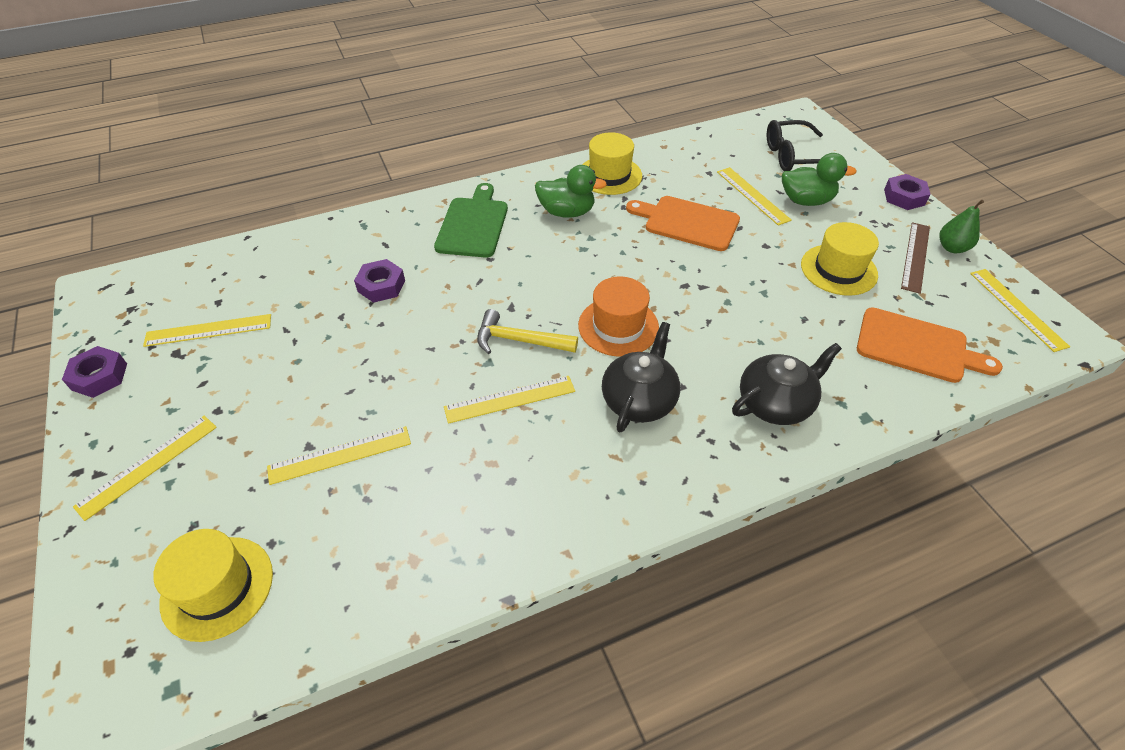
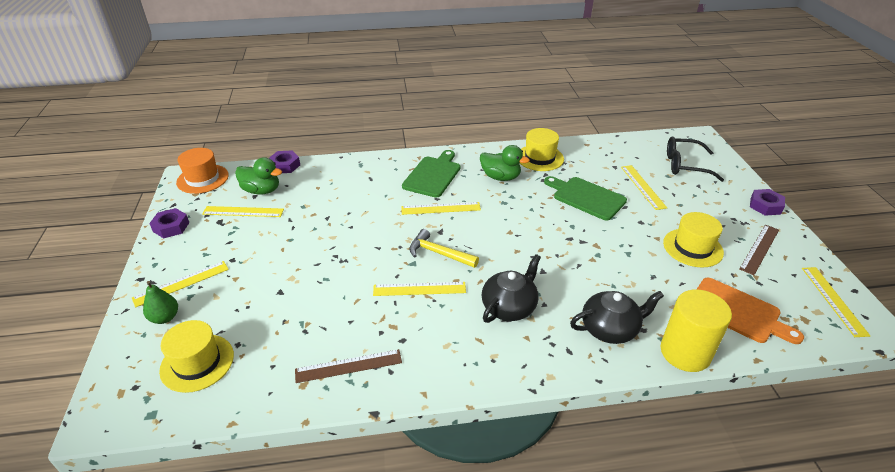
camera: 15 degrees right, 10 degrees down
yellow ruler [267,426,411,485] -> yellow ruler moved to [401,202,481,215]
purple nut [354,259,405,303] -> purple nut moved to [269,150,300,173]
orange hat [578,277,659,356] -> orange hat moved to [176,148,229,194]
orange cutting board [626,196,740,251] -> green cutting board [544,176,627,220]
green duck [782,153,857,206] -> green duck moved to [235,157,282,195]
green pear [939,200,984,253] -> green pear moved to [143,281,178,324]
none -> brown ruler [295,349,402,383]
none -> yellow cylinder [661,289,732,372]

